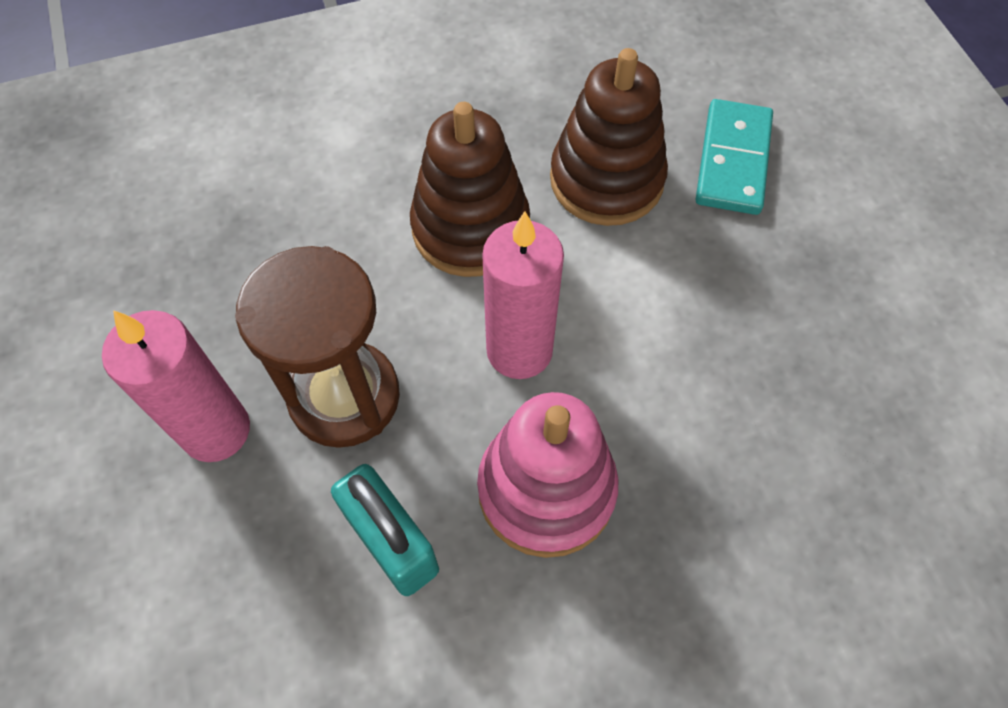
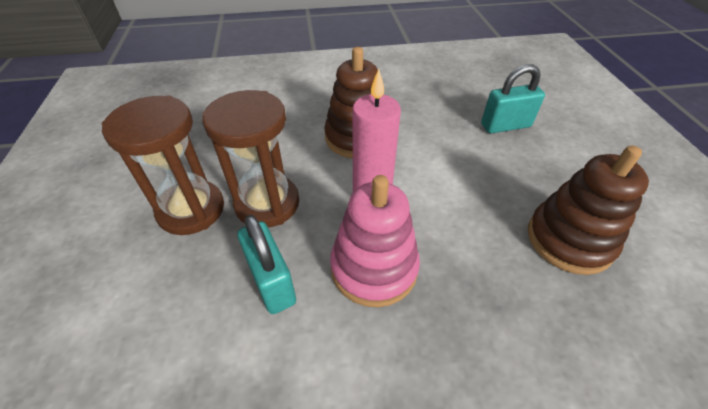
camera: 10 degrees right, 15 degrees down
pink candle [102,310,250,462] -> brown hourglass [102,95,224,235]
brown stacking toy [550,48,668,226] -> brown stacking toy moved to [528,145,649,275]
turquoise domino [696,99,773,215] -> turquoise padlock [481,64,545,133]

